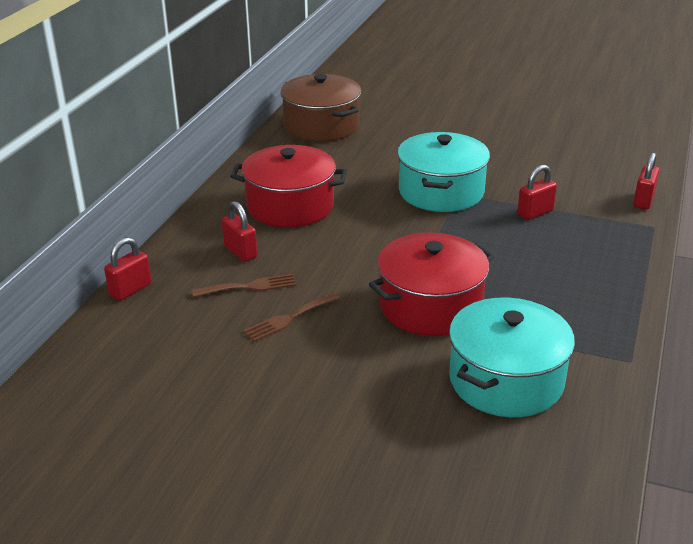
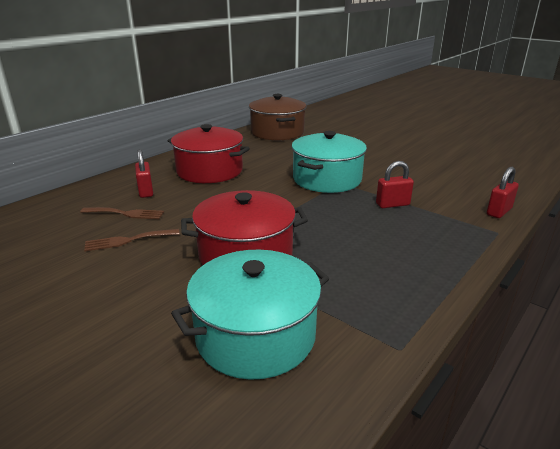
camera: 20 degrees right, 5 degrees down
red padlock [104,237,151,301] -> none

